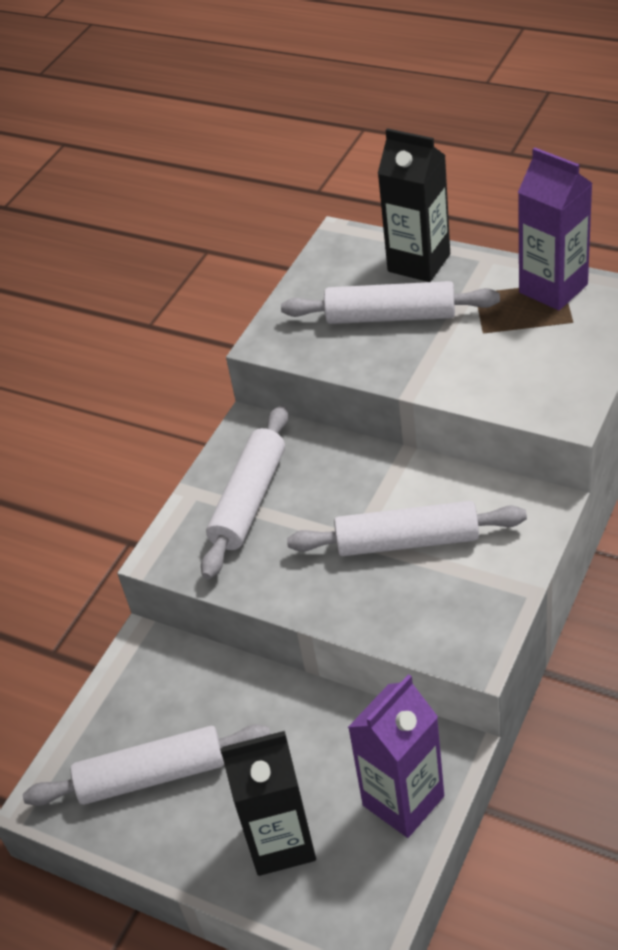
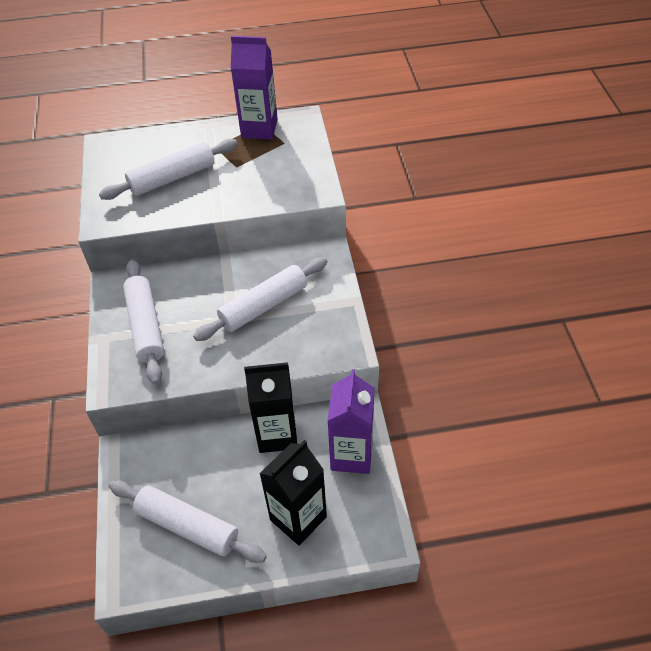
camera: 40 degrees left, 5 degrees up
white rolling pin [23,724,271,806] -> white rolling pin turned 75 degrees clockwise [109,480,266,563]
black carton [378,128,450,282] -> black carton moved to [244,362,297,453]

